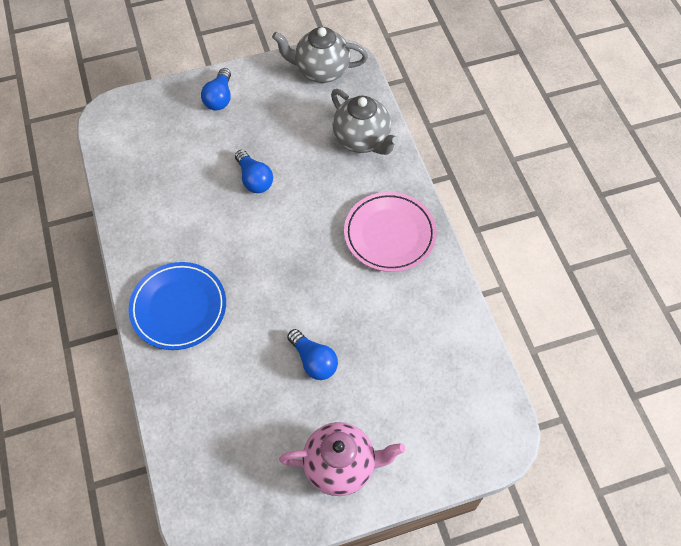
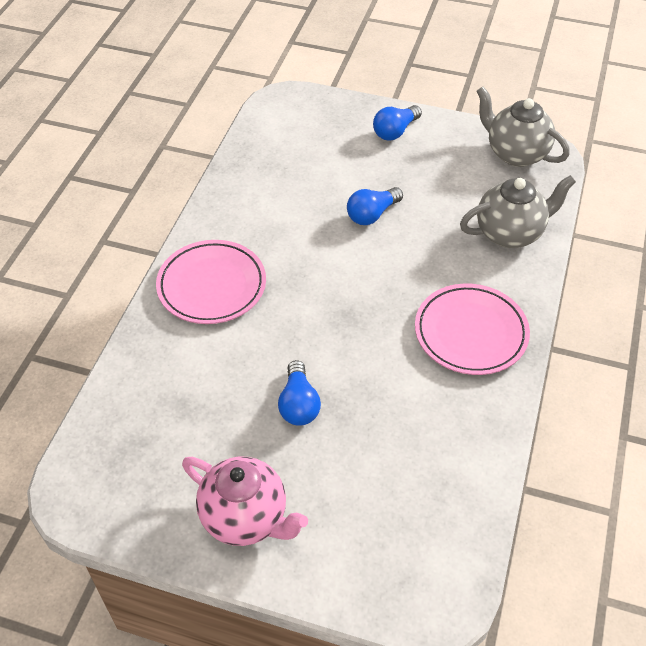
camera: 35 degrees right, 10 degrees down
blue plate [128,262,226,350] -> pink plate [156,240,266,324]
blue light bulb [235,150,273,193] -> blue light bulb turned 45 degrees clockwise [347,187,403,225]
grey teapot [331,89,399,155] -> grey teapot turned 105 degrees counterclockwise [460,175,576,248]

